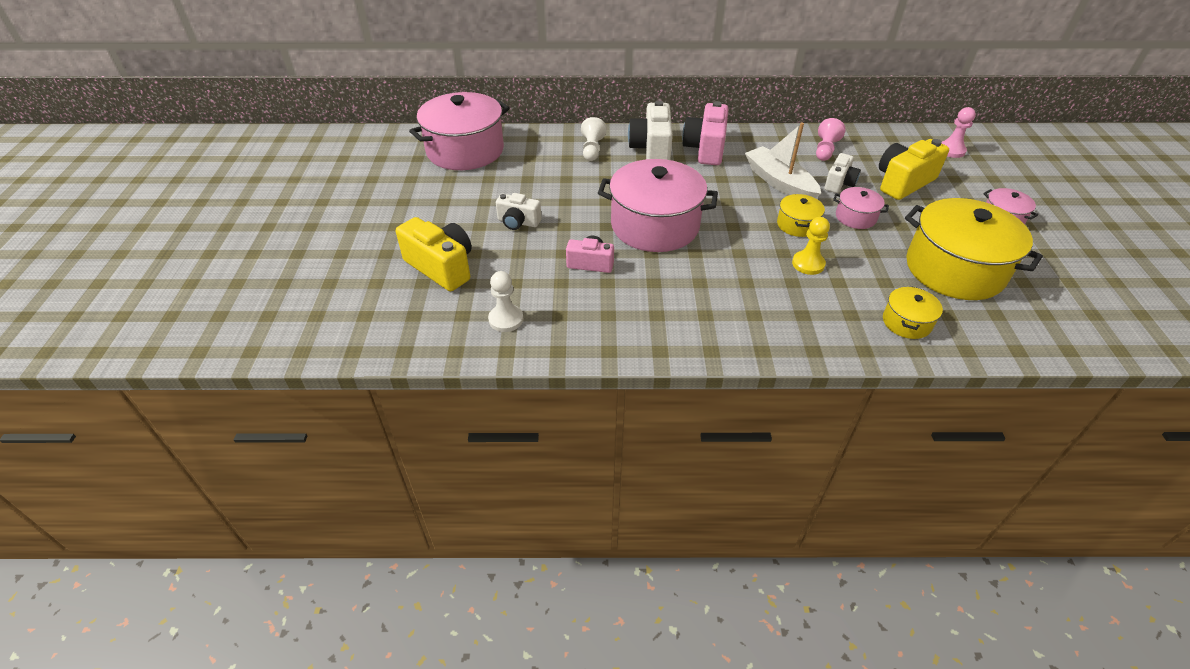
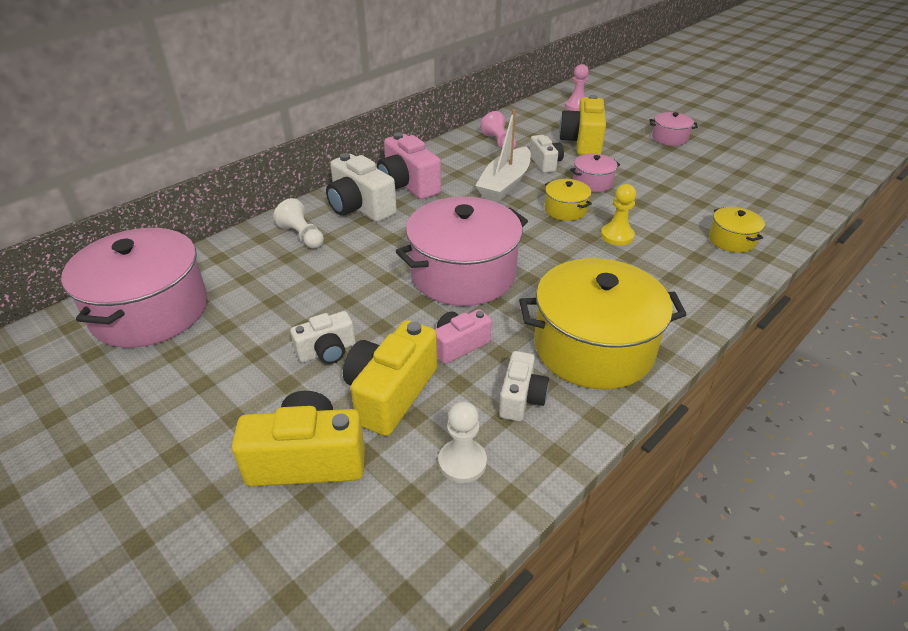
camera: 45 degrees left, 5 degrees down
white boat [745,123,821,198] -> white boat turned 75 degrees counterclockwise [475,109,531,202]
yellow pot [905,198,1043,300] -> yellow pot moved to [519,258,687,390]
none -> yellow camera [343,320,437,436]
none -> white camera [499,351,549,421]

